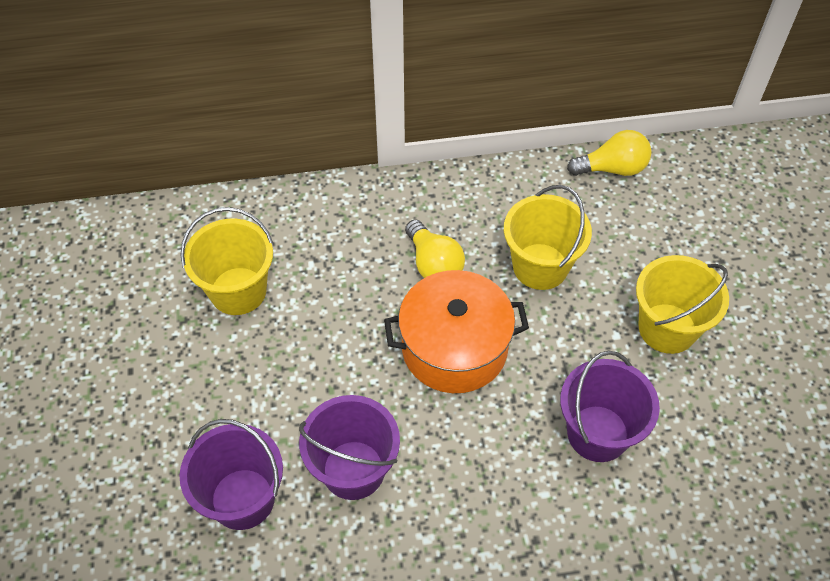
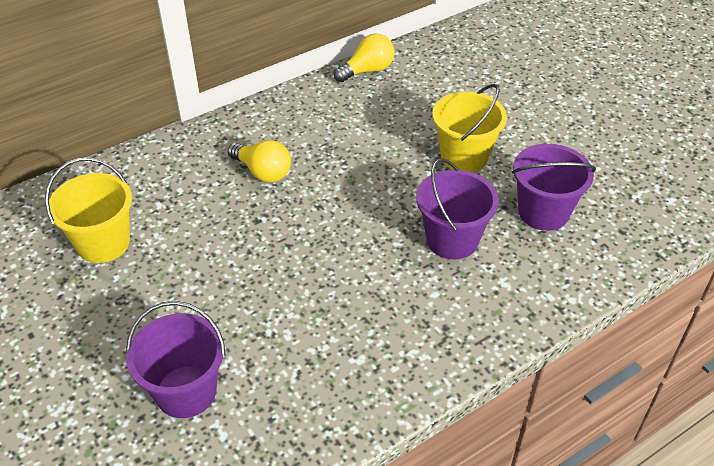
camera: 25 degrees left, 10 degrees down
purple bucket [299,395,400,500] -> purple bucket moved to [512,144,596,231]
orange pot [384,270,529,393] -> none
yellow bucket [504,185,592,290] -> none

